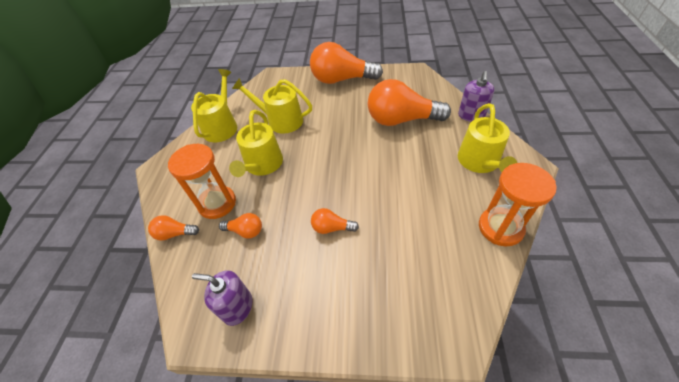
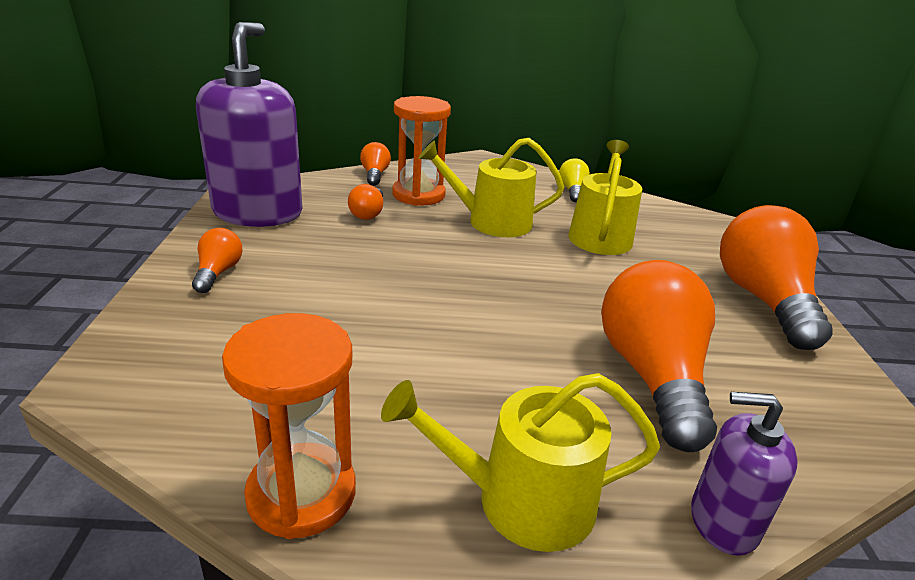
camera: 80 degrees right, 20 degrees down
yellow watering can [191,69,237,142] -> yellow light bulb [559,158,590,202]
purple soap dispenser [192,270,253,326] -> purple soap dispenser [196,22,303,227], size x1.93
orange light bulb [311,208,359,234] -> orange light bulb moved to [192,228,242,293]

